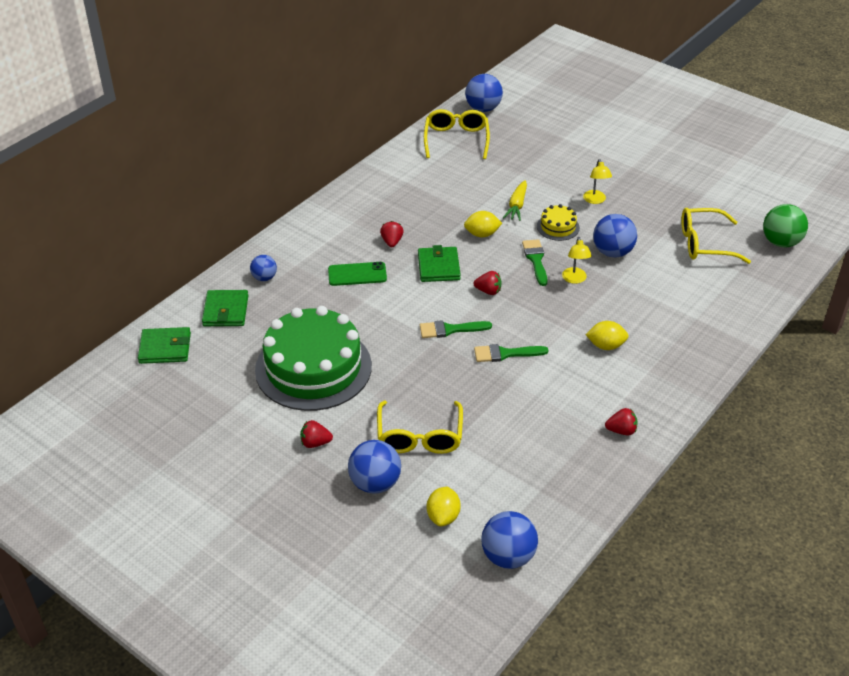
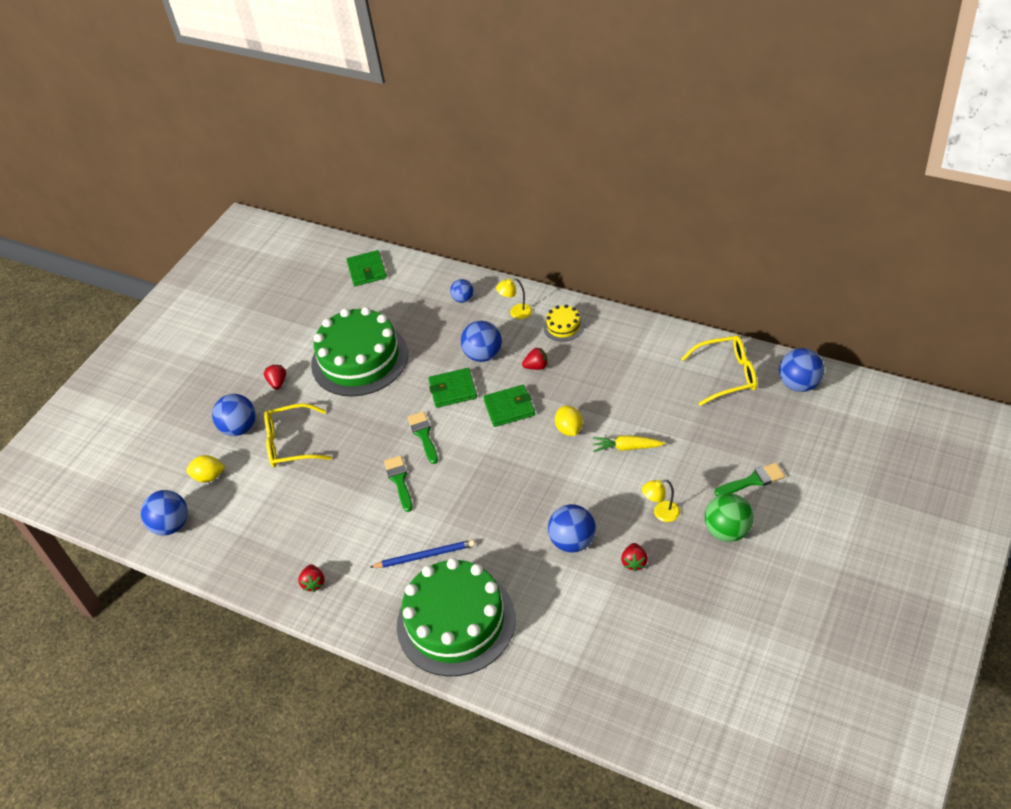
camera: 85 degrees right, 5 degrees up
green wallet [202,290,248,326] -> green wallet moved to [428,368,477,408]
green phone [328,262,387,286] -> blue ball [461,321,502,362]
red strawberry [473,271,502,295] -> red strawberry moved to [621,543,648,571]
green brush [522,239,548,286] -> green brush moved to [714,463,785,496]
yellow cake [537,204,580,241] -> yellow cake moved to [543,304,584,342]
yellow lamp [562,237,592,284] -> yellow lamp moved to [496,278,532,319]
yellow lemon [585,321,629,350] -> blue pencil [369,540,475,568]
yellow glasses [681,208,751,264] -> none
green ball [763,204,808,247] -> green ball moved to [705,493,754,542]
none -> green cake [397,558,516,677]

